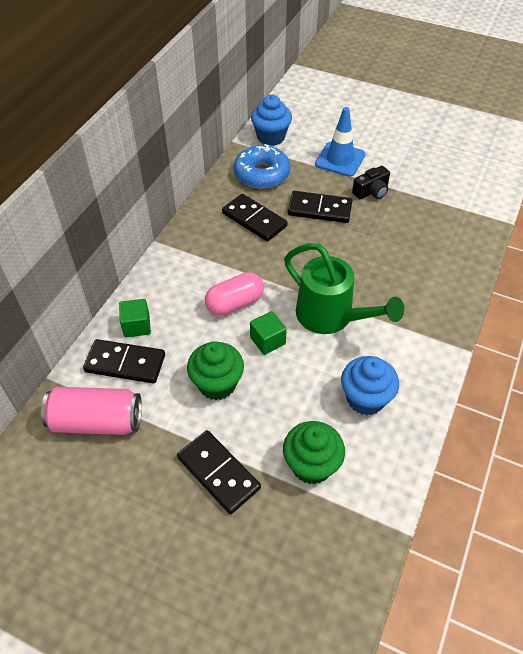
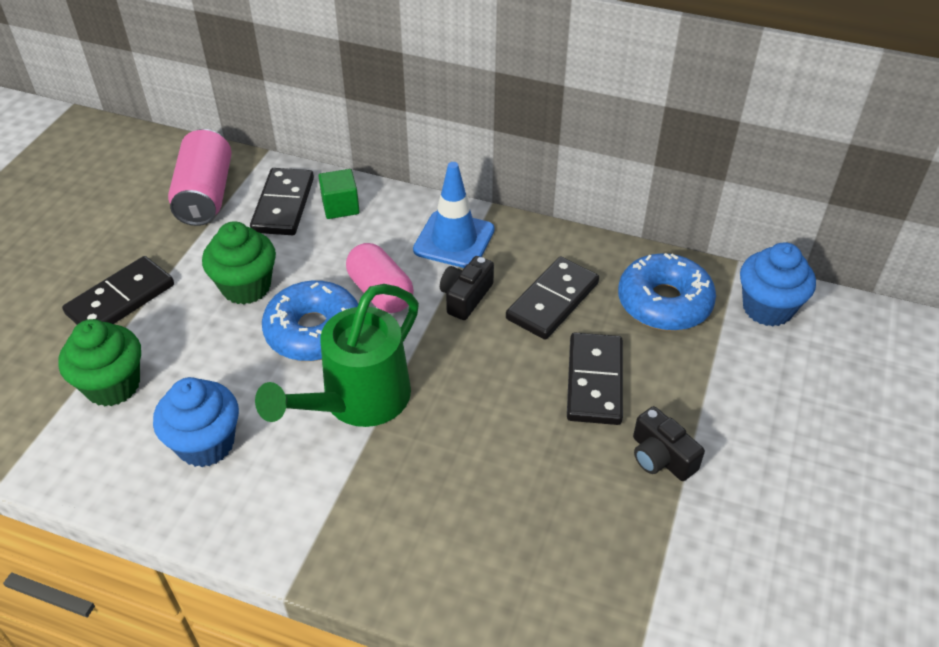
camera: 85 degrees right, 5 degrees down
green cube [250,311,287,355] -> blue donut [262,281,358,361]
blue traffic cone [315,107,365,177] -> blue traffic cone moved to [413,162,495,268]
none -> black camera [440,256,494,320]

